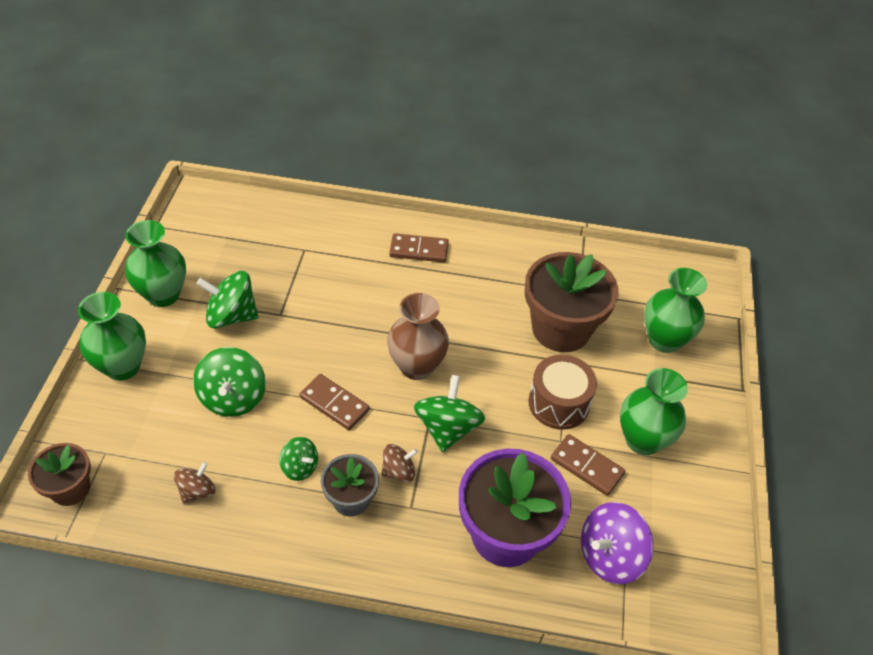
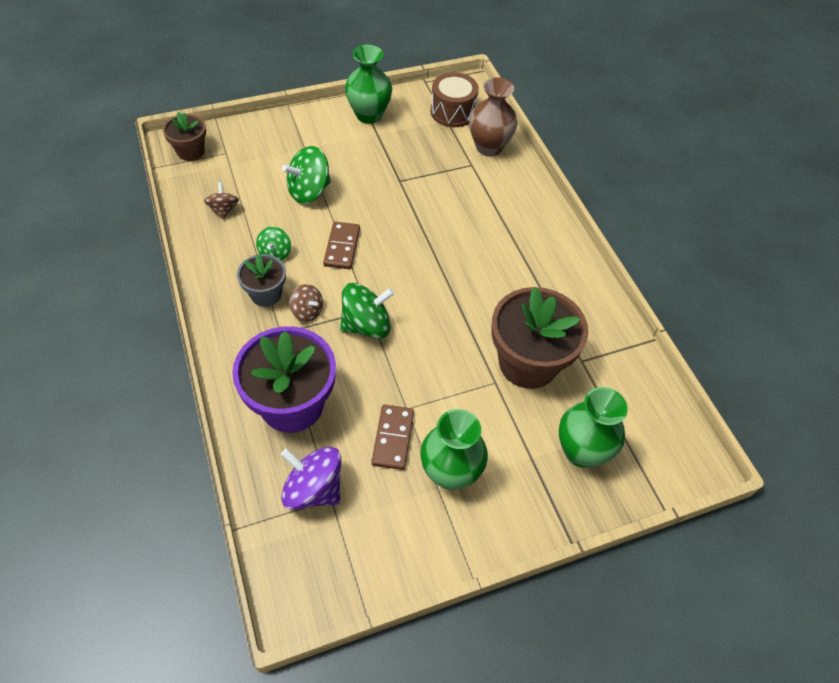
camera: 60 degrees right, 5 degrees up
green vase [78,292,146,381] -> none
brown spinning top [174,462,215,504] -> brown spinning top turned 105 degrees counterclockwise [204,182,239,220]
green spinning top [196,271,259,329] -> none
brown vase [387,293,449,380] -> brown vase moved to [469,77,518,156]
brown domino [389,233,449,263] -> none
brown drum [528,355,597,430] -> brown drum moved to [430,72,479,127]

